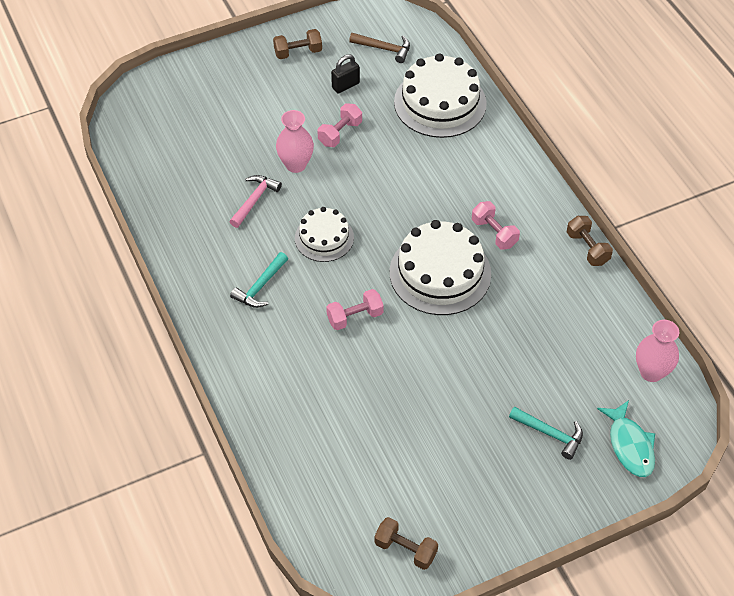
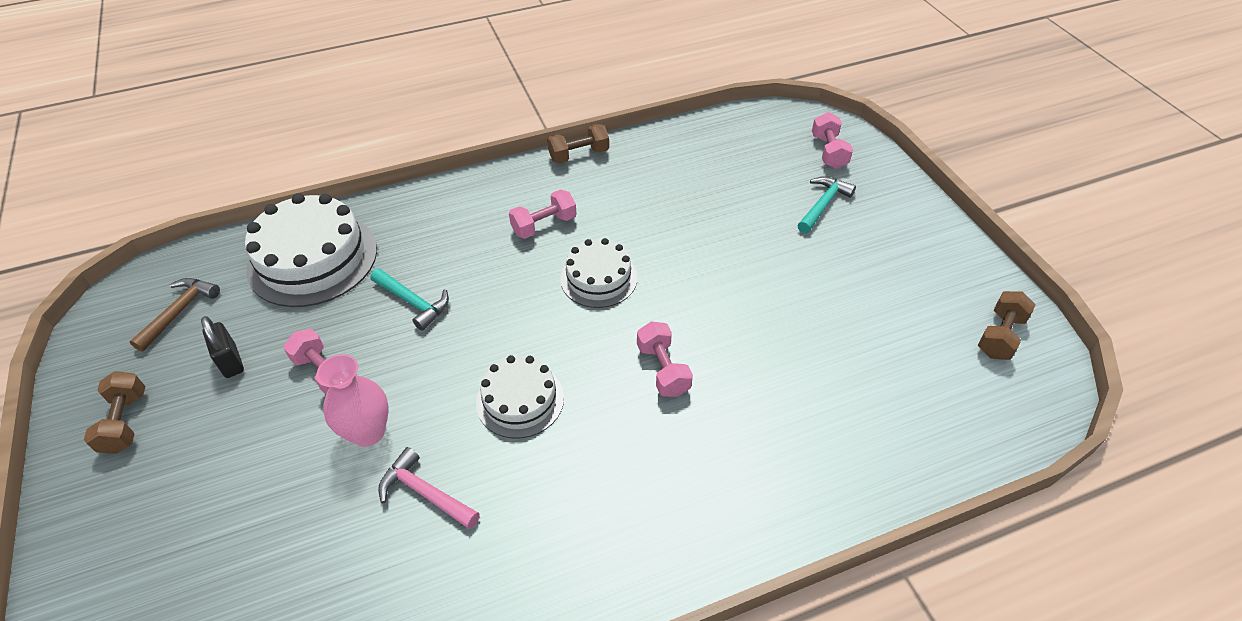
camera: 85 degrees left, 5 degrees down
turquoise hammer [230,252,288,308] -> turquoise hammer moved to [370,268,449,331]
white cake [390,220,491,315] -> white cake [560,238,638,308], size x0.59
turquoise fish [597,400,655,477] -> pink dumbbell [812,112,853,169]
pink vase [636,320,679,382] -> none

